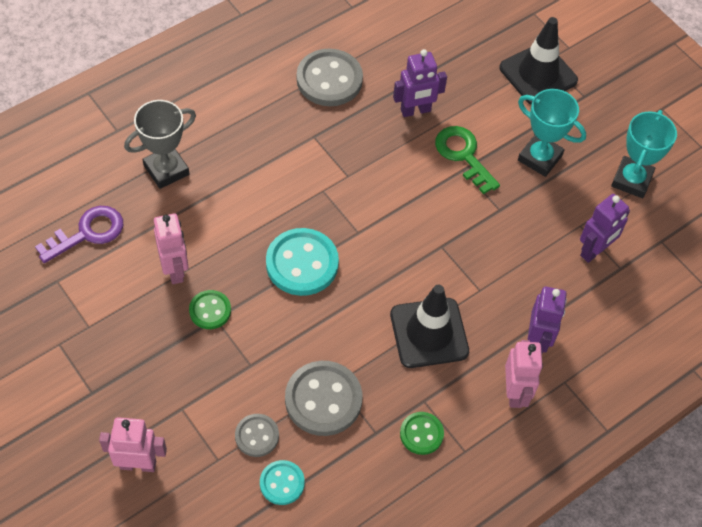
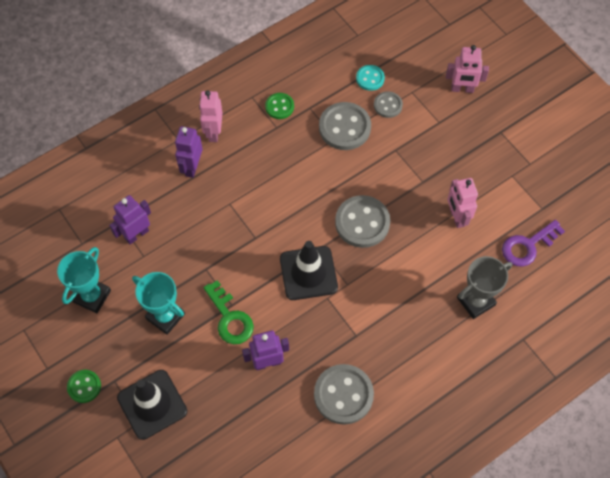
camera: 175 degrees left, 5 degrees up
green button [189,290,231,329] -> green button moved to [67,370,101,403]
turquoise button [266,228,339,296] -> grey button [335,195,390,248]
black traffic cone [390,284,469,368] -> black traffic cone moved to [280,241,338,300]

